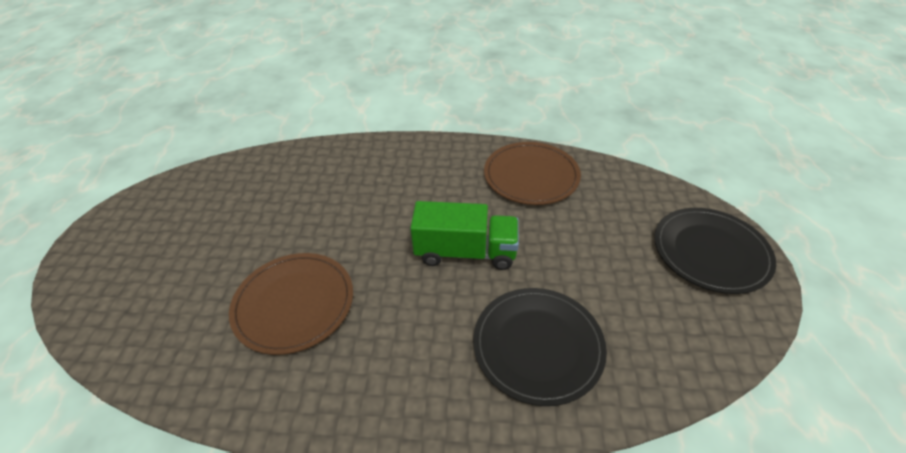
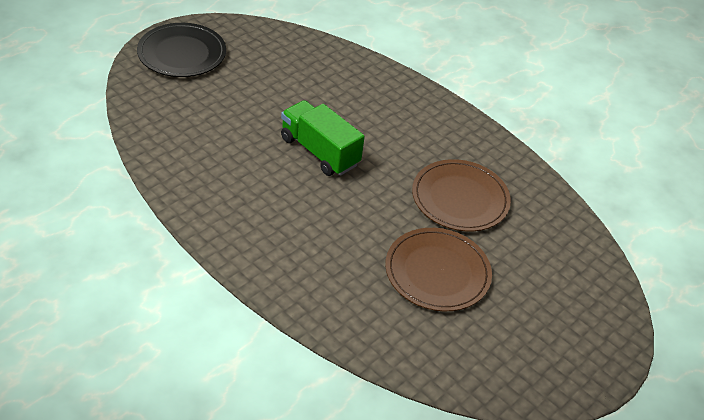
camera: 145 degrees left, 0 degrees up
black plate [473,288,607,406] -> none
brown plate [484,142,581,205] -> brown plate moved to [385,228,492,311]

